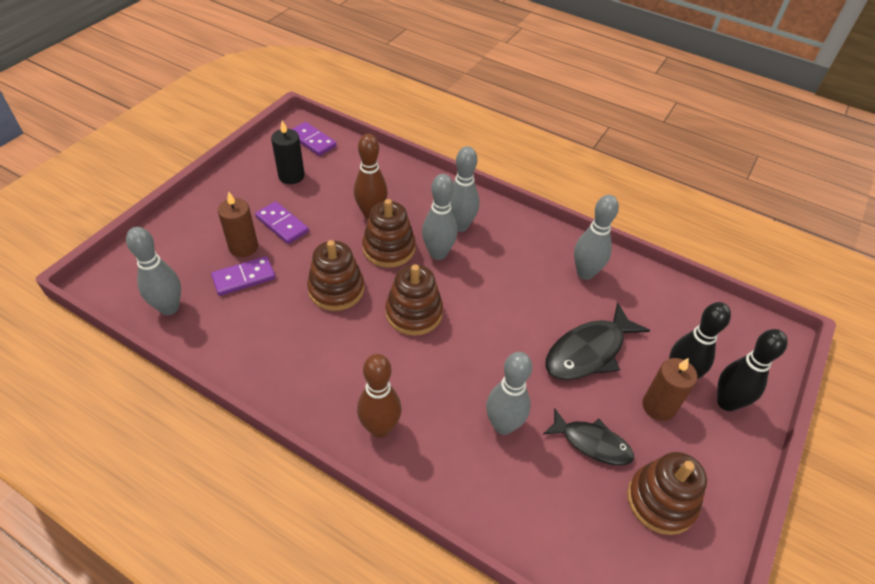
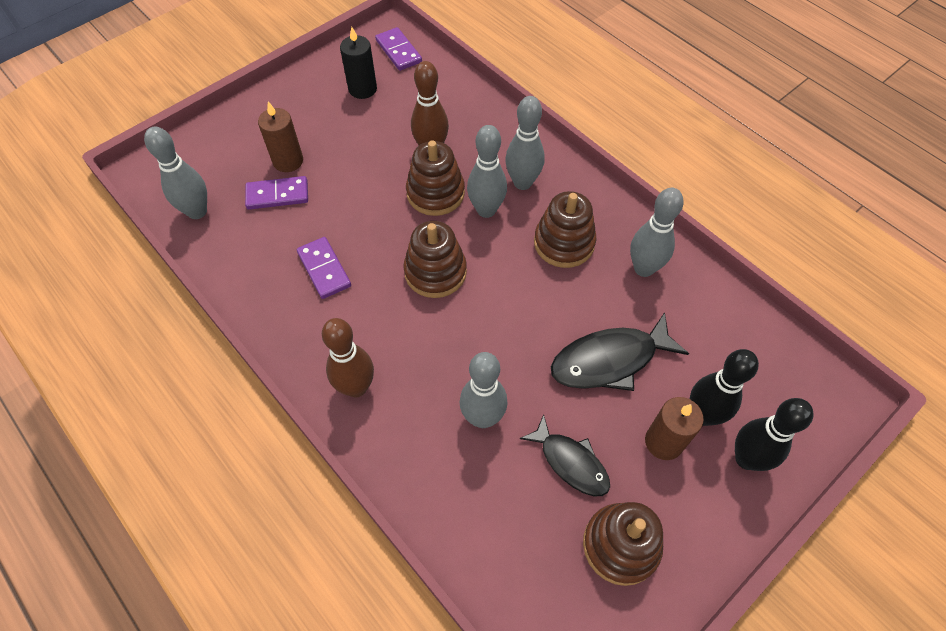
camera: 20 degrees right, 10 degrees up
purple domino [255,201,309,244] -> purple domino moved to [297,237,351,299]
brown stacking toy [307,240,364,311] -> brown stacking toy moved to [534,191,596,268]

